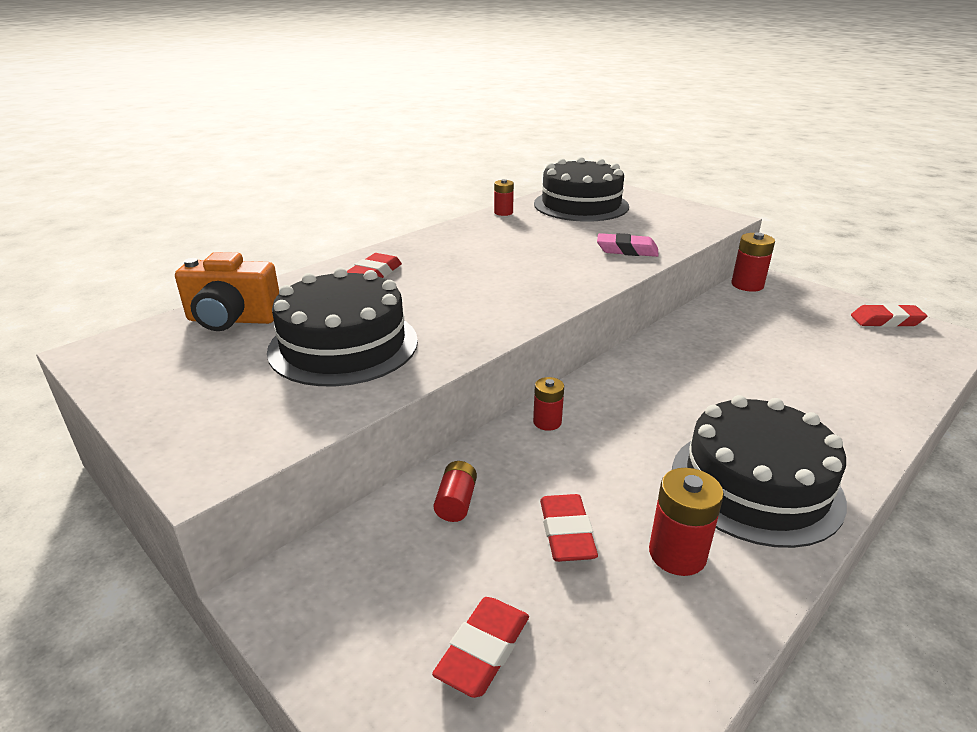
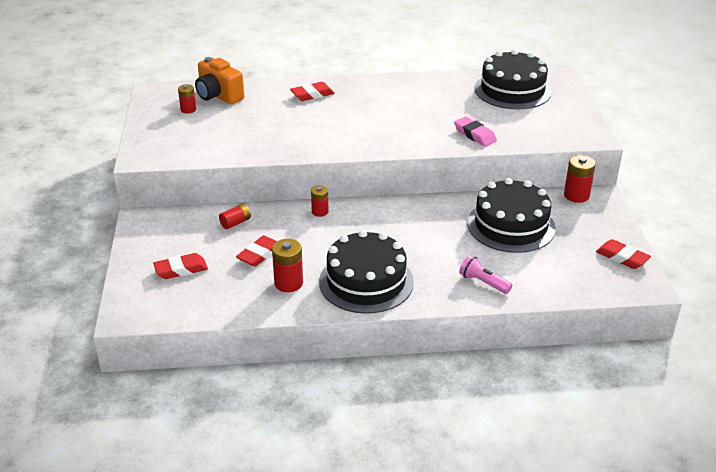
camera: 40 degrees right, 5 degrees up
black cake [267,268,418,386] -> black cake moved to [467,178,556,253]
red battery [494,179,514,216] -> red battery moved to [178,84,196,114]
none -> pink flashlight [459,255,512,294]

